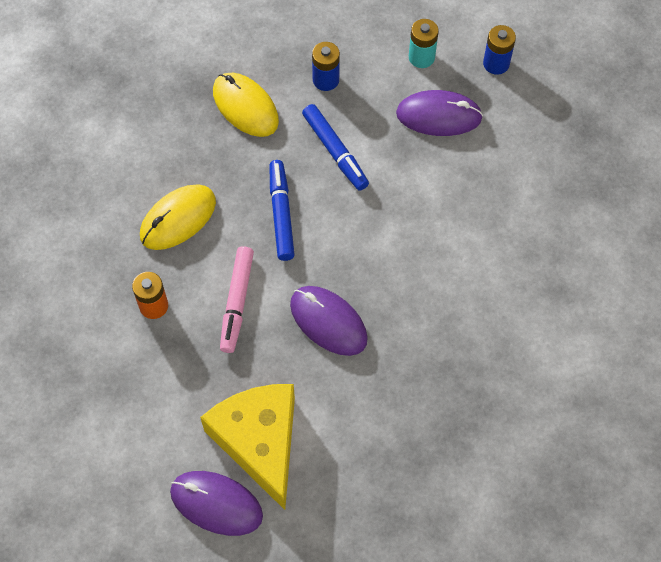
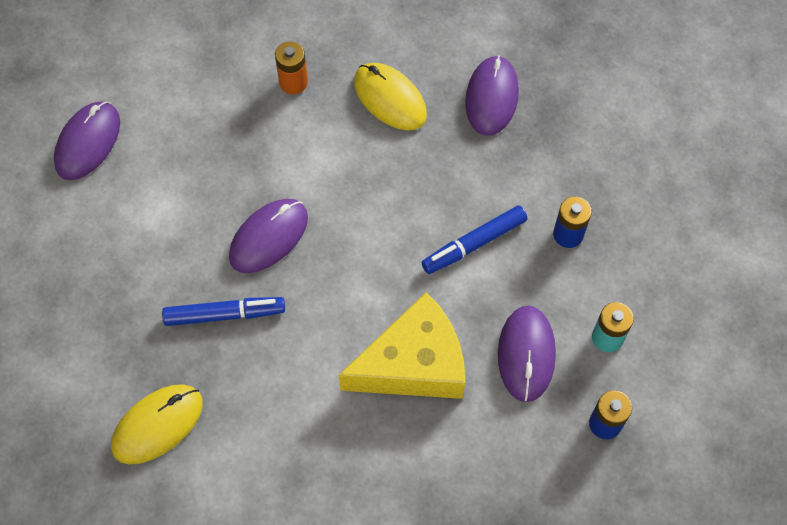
camera: 90 degrees right, 0 degrees up
yellow cheese [200,384,295,510] -> yellow cheese moved to [339,292,465,399]
yellow mouse [213,73,279,137] -> yellow mouse moved to [111,384,203,464]
pink marker [220,246,254,353] -> none
blue marker [269,160,295,261] -> blue marker moved to [162,297,285,326]
none -> purple mouse [465,55,519,136]

